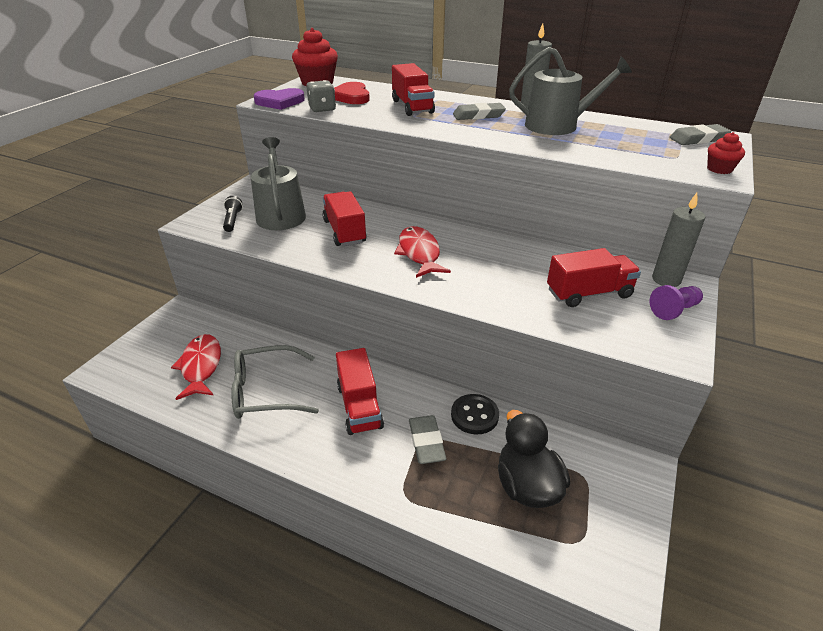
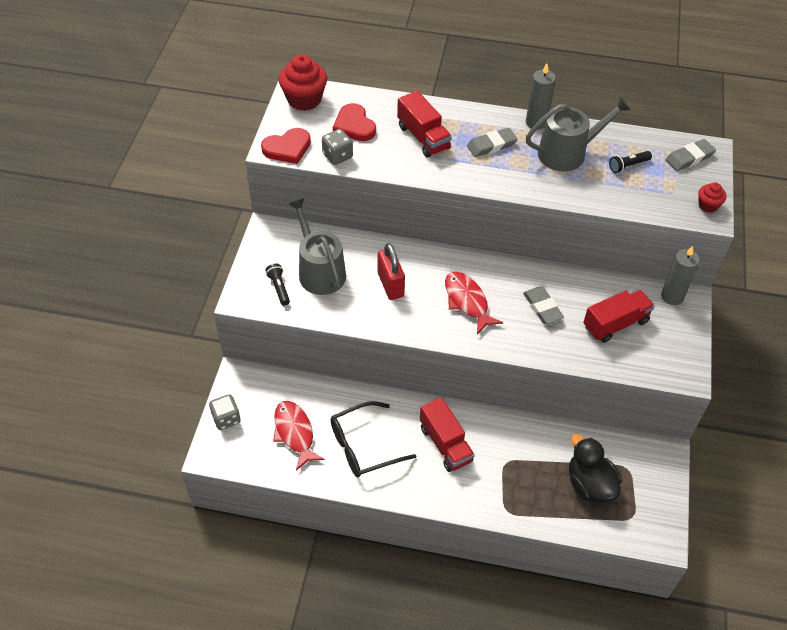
camera: 15 degrees left, 15 degrees up
grey glasses [231,345,319,419] -> black glasses [330,401,416,477]
purple heart [253,88,305,110] -> red heart [261,128,311,164]
red truck [322,191,366,246] -> red padlock [378,243,405,300]
grey eraser [409,415,447,464] -> grey eraser moved to [523,286,564,324]
black button [451,394,499,434] -> none
purple pawn [650,285,703,320] -> none
none -> grey dice [209,394,241,430]
none -> black flashlight [609,151,652,173]

